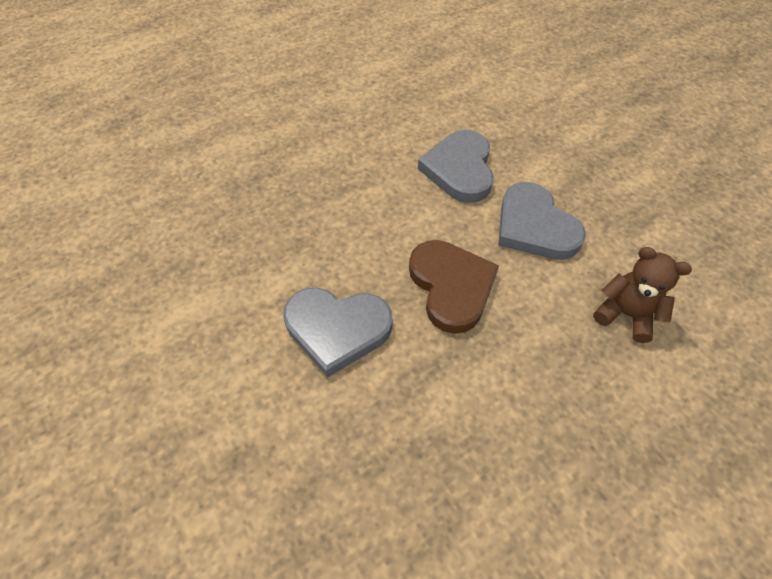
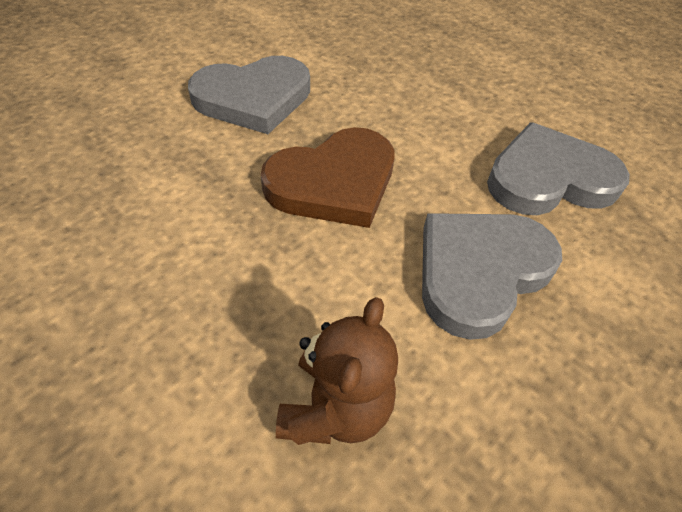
camera: 75 degrees right, 5 degrees down
grey heart [283,288,393,377] -> grey heart turned 105 degrees counterclockwise [188,56,310,134]

